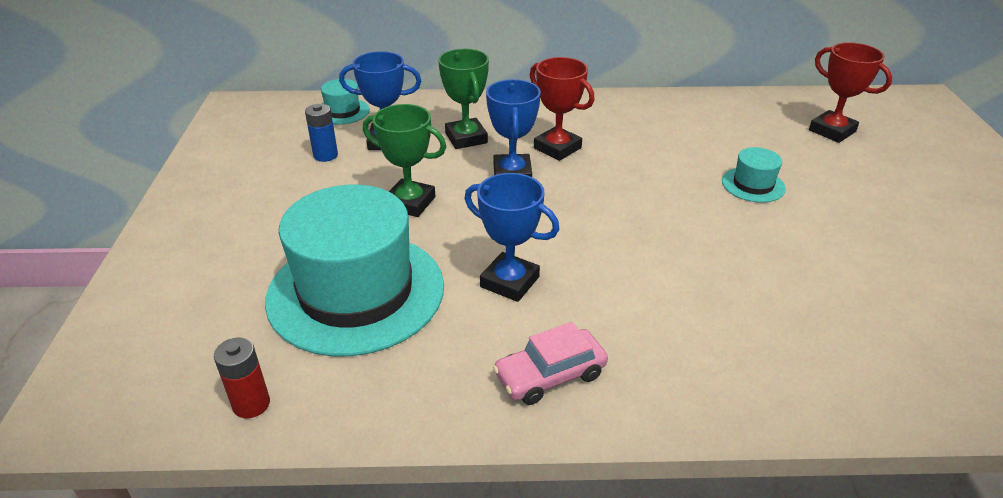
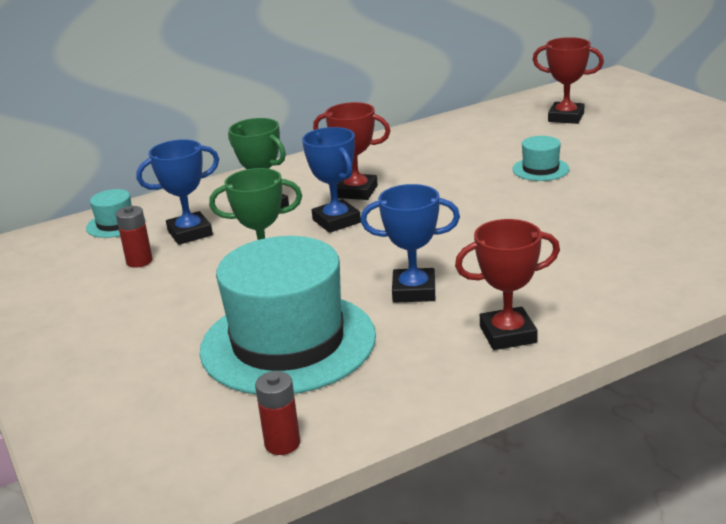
camera: 25 degrees left, 10 degrees down
blue battery [305,104,338,162] -> red battery [116,206,153,268]
pink car [493,322,608,405] -> red trophy [455,219,560,350]

